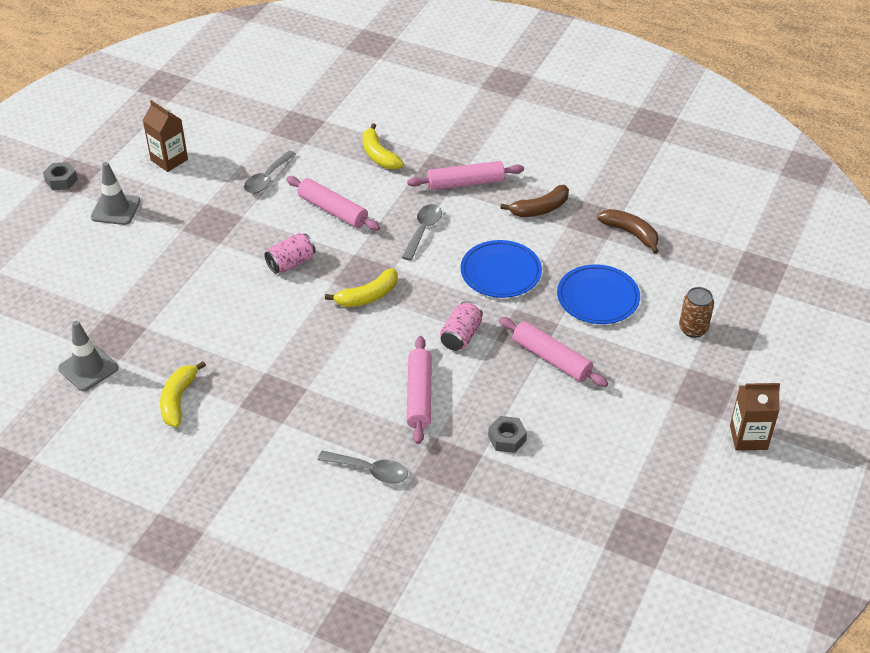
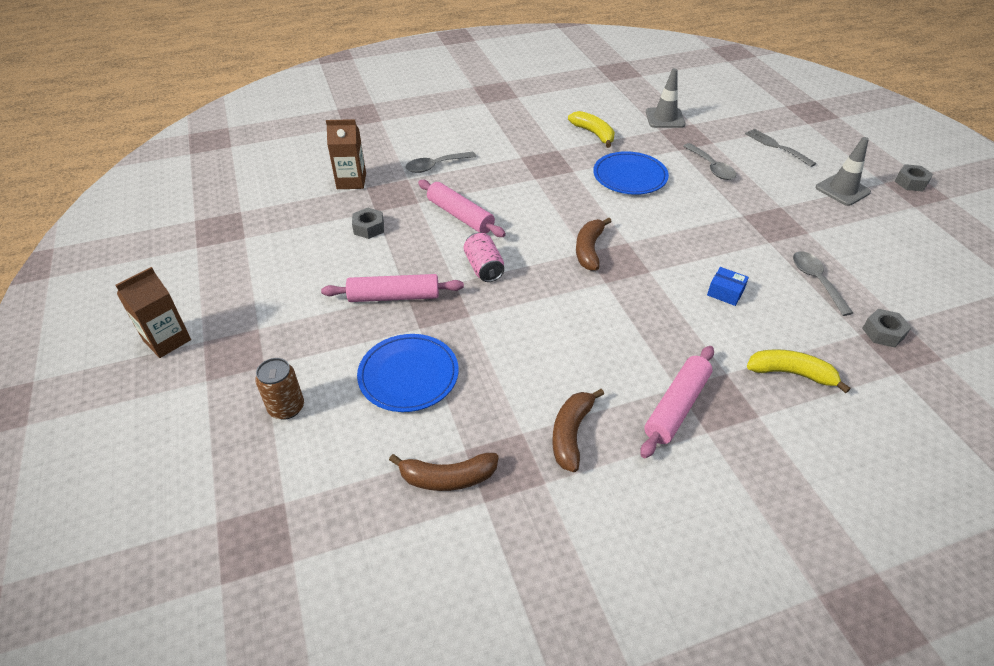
camera: 135 degrees right, 0 degrees up
brown carton [143,100,188,172] -> brown carton moved to [326,119,366,189]
pink can [264,233,315,274] -> none
pink rolling pin [286,176,380,231] -> blue box [707,267,749,306]
yellow banana [325,268,398,307] -> brown banana [576,218,612,271]
grey spoon [402,204,442,261] -> grey spoon moved to [683,143,736,180]
blue plate [460,240,542,298] -> blue plate moved to [593,151,669,195]
none -> grey fork [745,129,816,167]
none -> grey nut [862,309,912,348]

